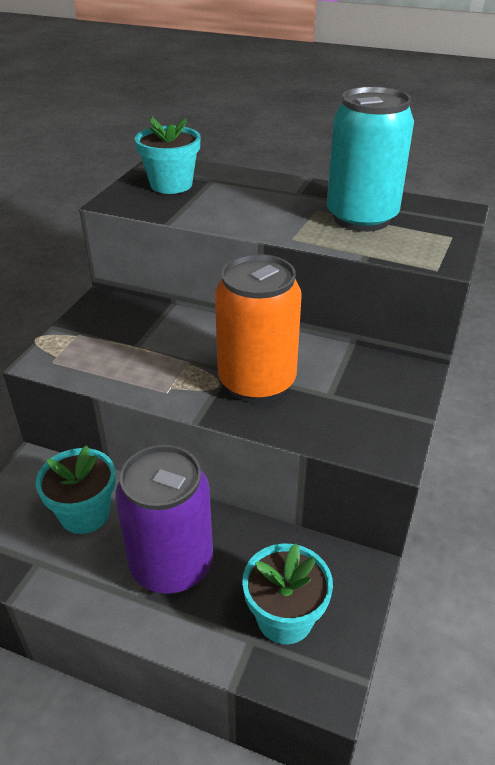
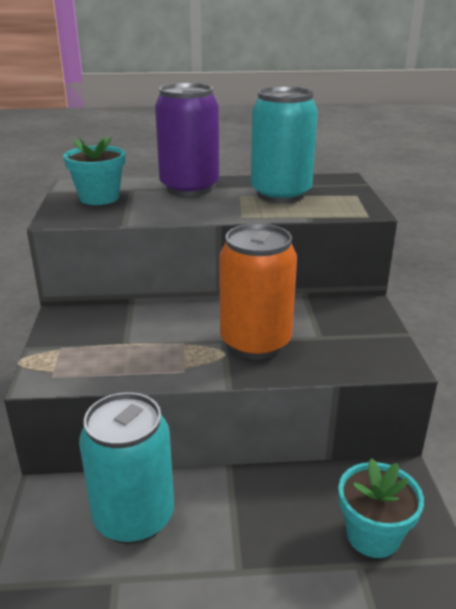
camera: 25 degrees left, 10 degrees down
turquoise flower pot [36,445,116,534] -> turquoise can [79,392,174,544]
purple can [115,445,213,594] -> purple can moved to [155,83,219,197]

